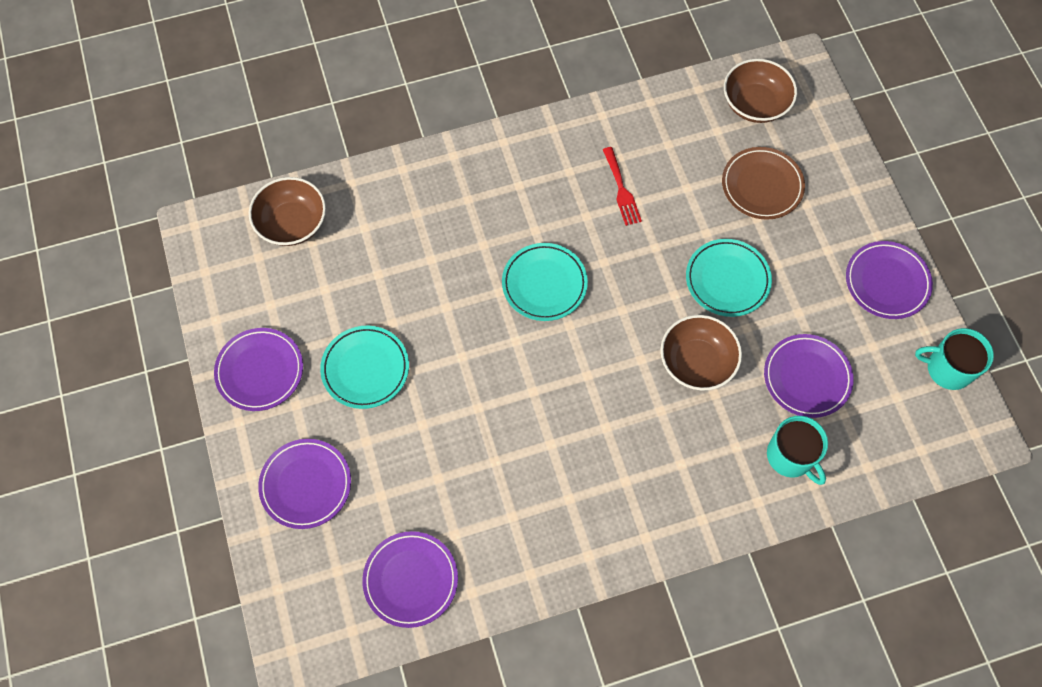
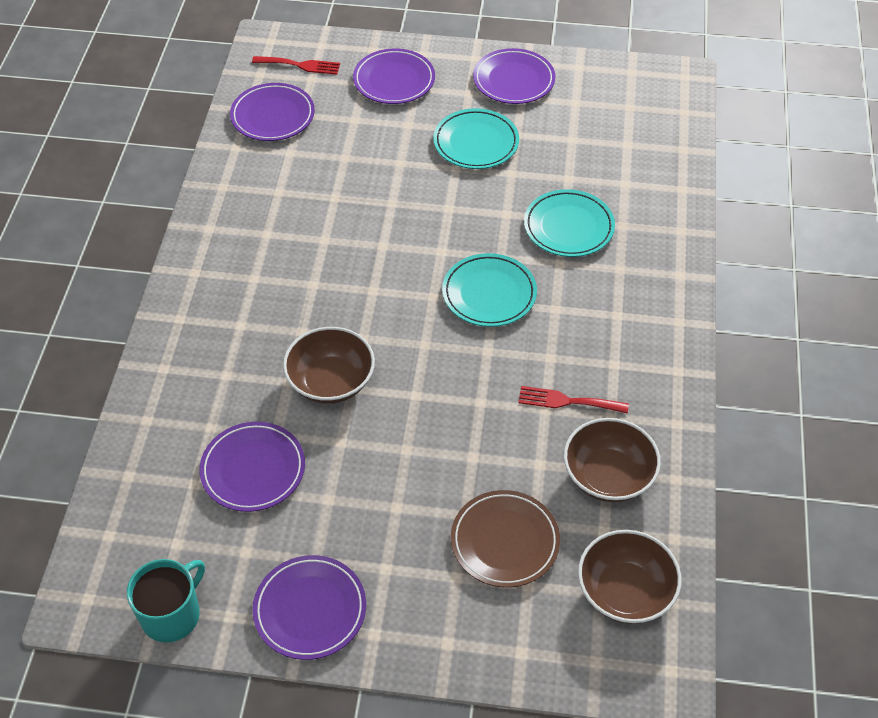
camera: 115 degrees right, 15 degrees down
brown bowl [249,177,326,246] -> brown bowl moved to [564,418,661,502]
turquoise plate [686,239,772,317] -> turquoise plate moved to [524,189,615,257]
turquoise mug [767,416,828,485] -> none
none -> red fork [252,56,340,75]

